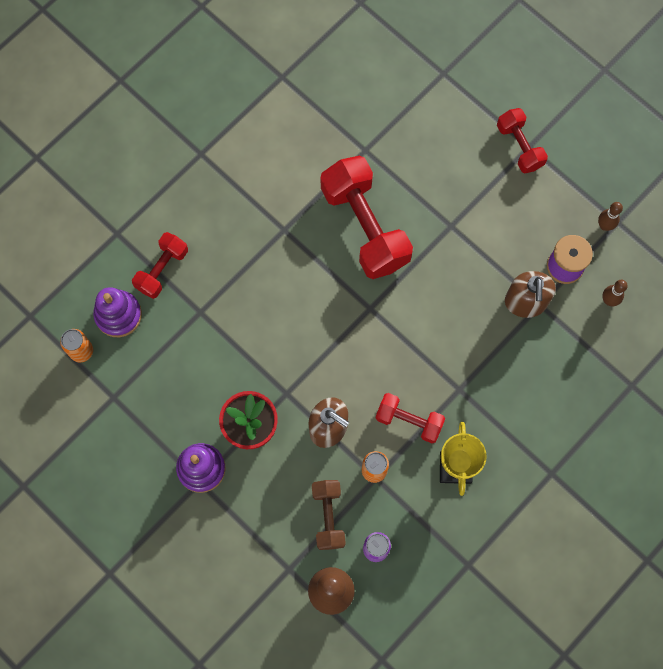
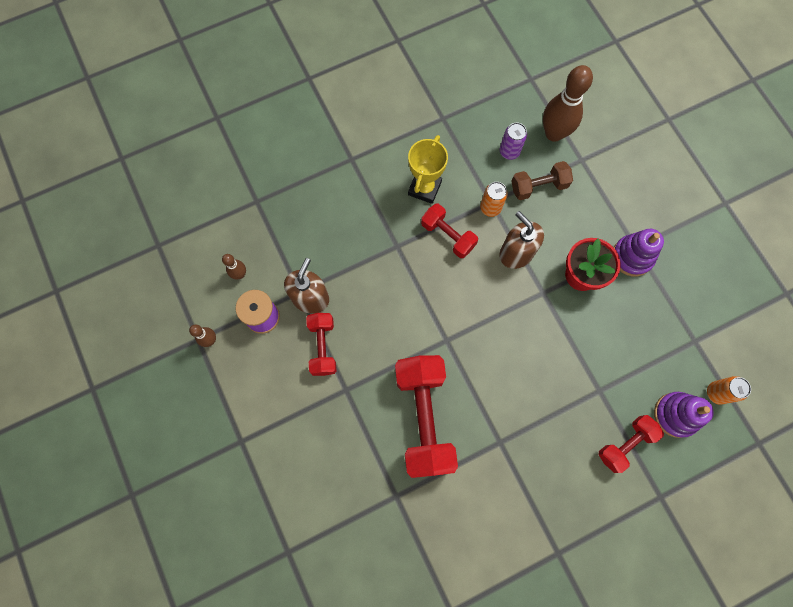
camera: 160 degrees left, 0 degrees up
brown dumbbell [312,480,346,550] -> brown dumbbell turned 60 degrees clockwise [511,161,573,200]
red dumbbell [497,108,548,173] -> red dumbbell moved to [306,313,336,376]

